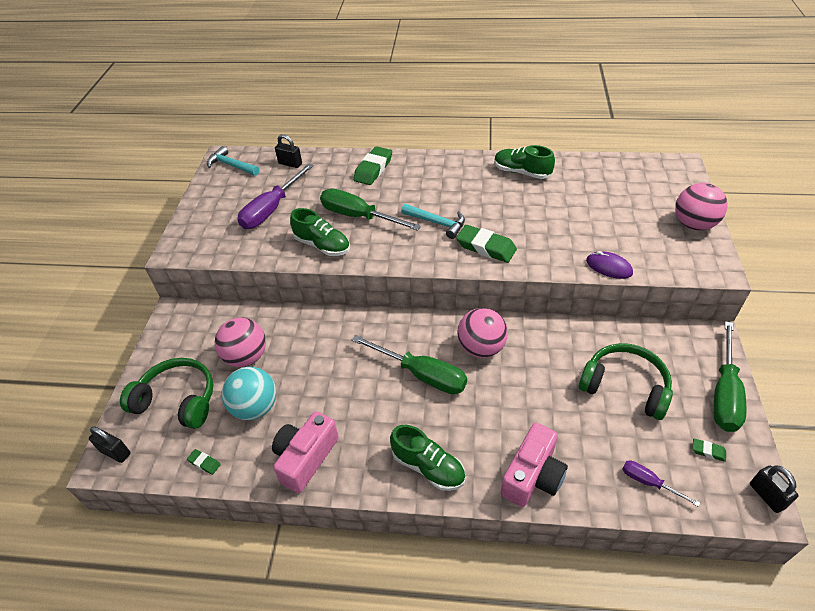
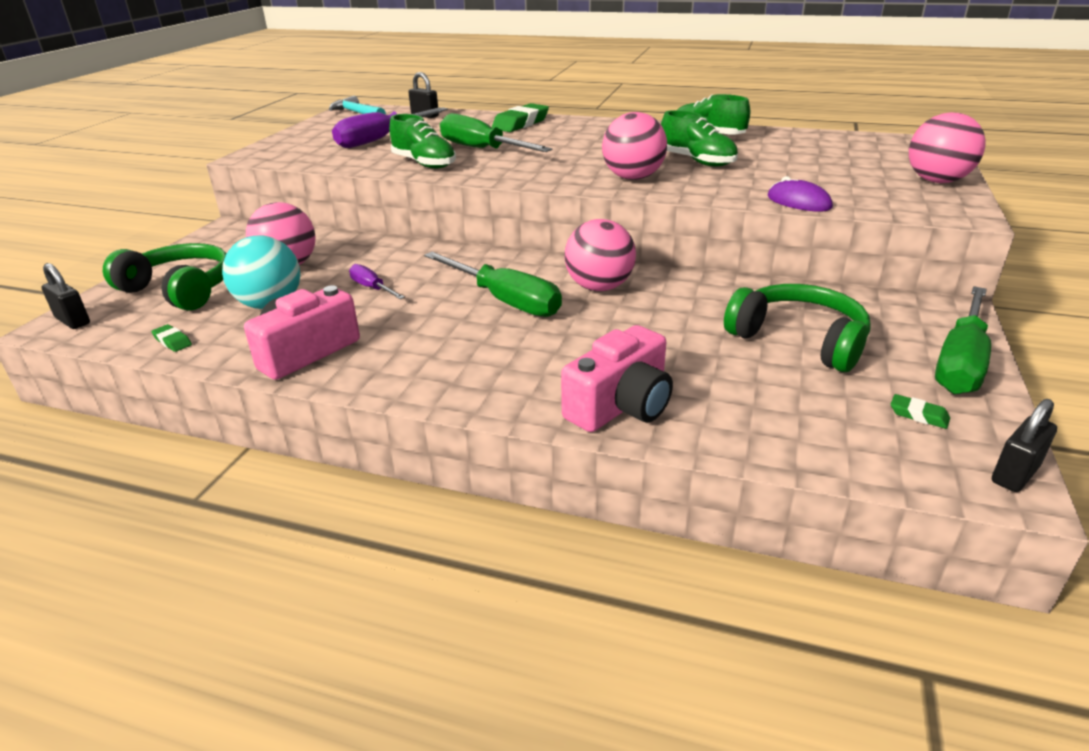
camera: 10 degrees right, 15 degrees down
green shoe [390,425,466,491] -> green shoe moved to [661,110,738,167]
turquoise hammer [401,204,465,239] -> none
green eraser [456,225,517,263] -> pink ball [602,112,667,180]
purple screwdriver [622,460,700,507] -> purple screwdriver moved to [349,264,405,299]
black padlock [750,465,799,513] -> black padlock turned 60 degrees clockwise [992,399,1057,492]

